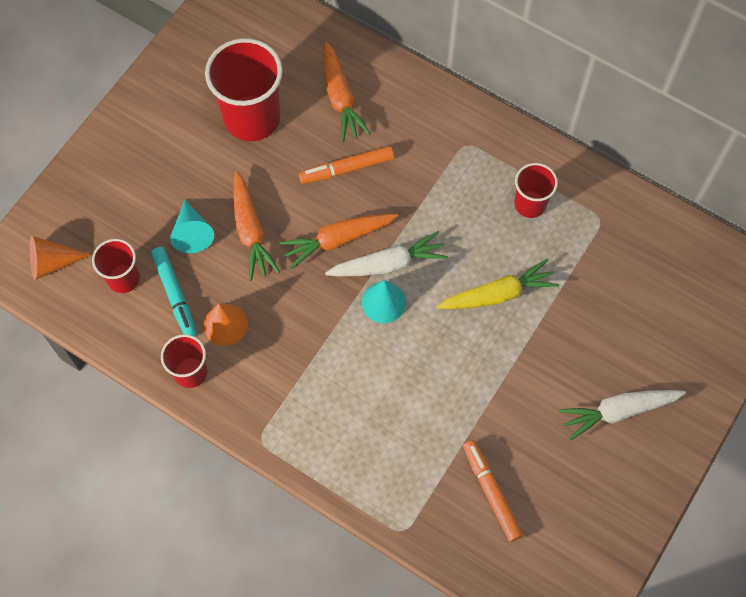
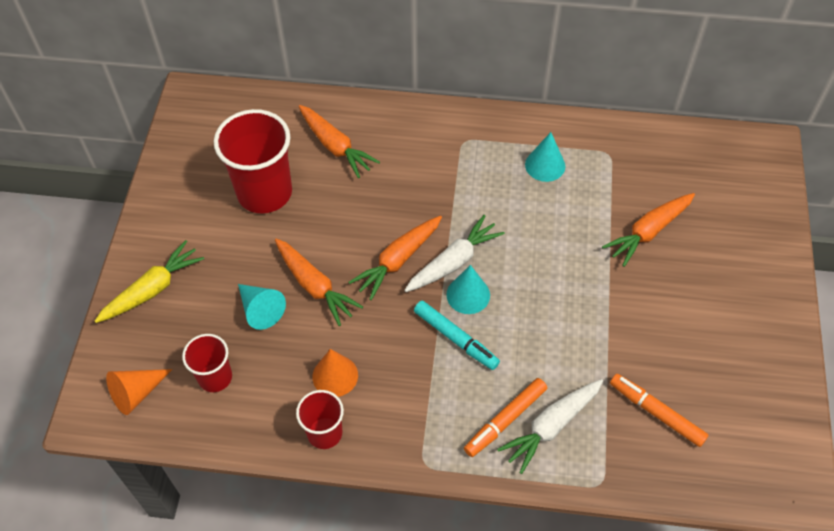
camera: 25 degrees left, 10 degrees down
turquoise marker [151,247,197,336] -> turquoise marker moved to [414,301,500,370]
orange marker [299,146,394,184] -> orange marker moved to [464,378,547,457]
yellow carrot [437,259,559,309] -> yellow carrot moved to [95,240,204,323]
red cup [514,163,558,218] -> turquoise cone [525,132,565,182]
white carrot [559,390,686,441] -> white carrot moved to [497,379,603,474]
none -> orange carrot [602,193,695,267]

